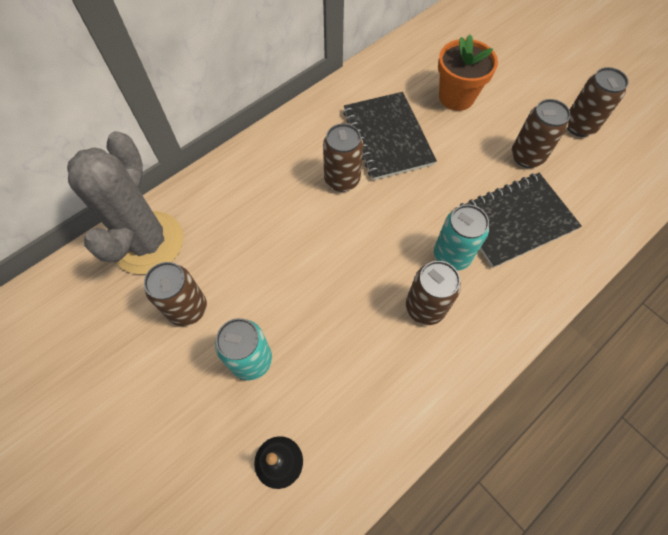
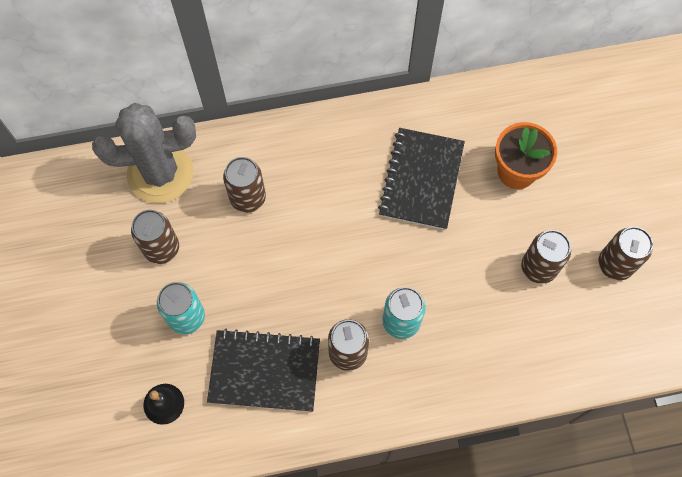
camera: 30 degrees right, 5 degrees up
grey cactus [67,131,183,274] -> grey cactus turned 45 degrees clockwise [92,103,196,203]
brown can [323,123,363,192] -> brown can moved to [223,157,266,213]
black notebook [455,173,582,268] -> black notebook moved to [207,329,320,412]

